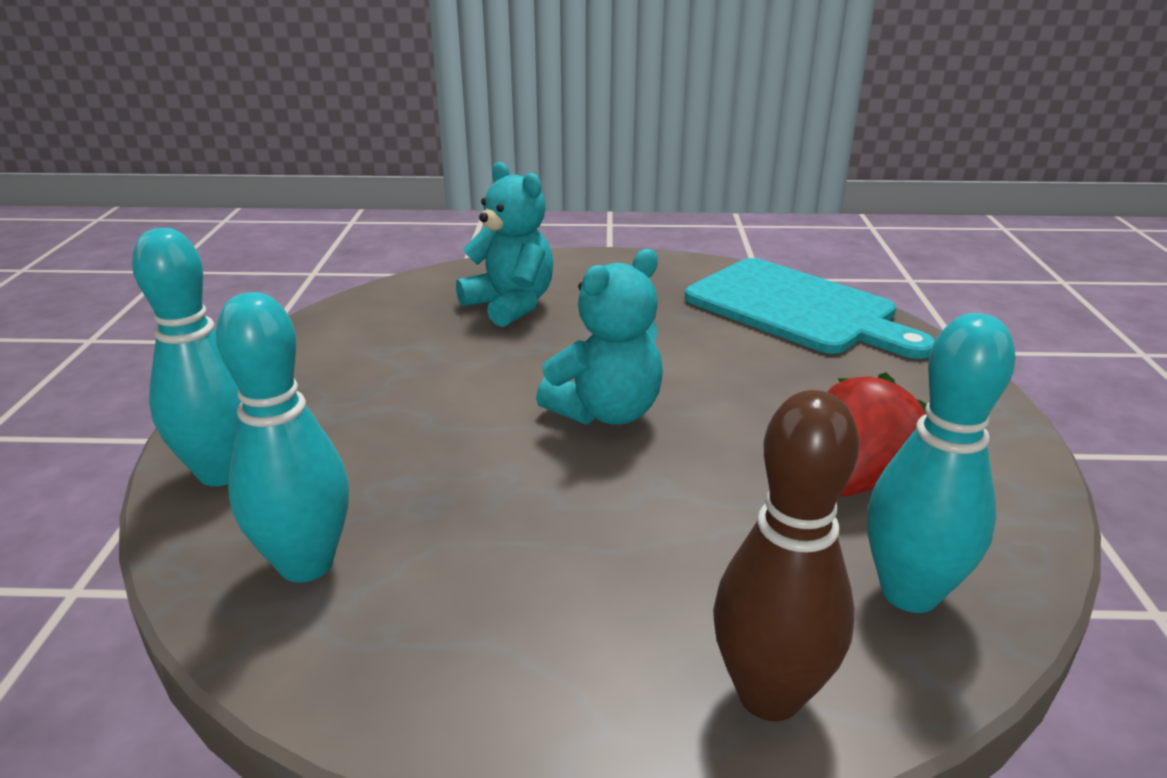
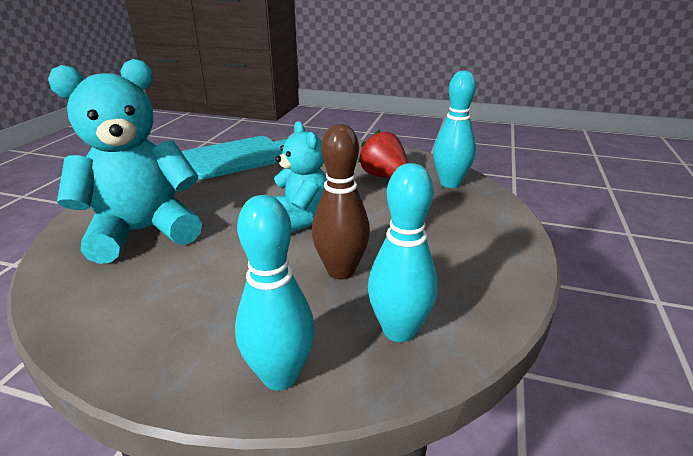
camera: 75 degrees left, 0 degrees up
turquoise teddy bear [456,162,553,327] -> turquoise teddy bear [48,59,202,264], size x1.63
brown bowling pin [713,390,859,721] -> brown bowling pin moved to [312,124,370,279]

